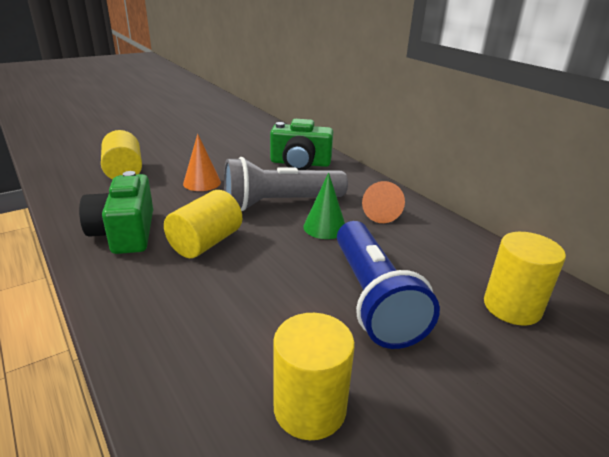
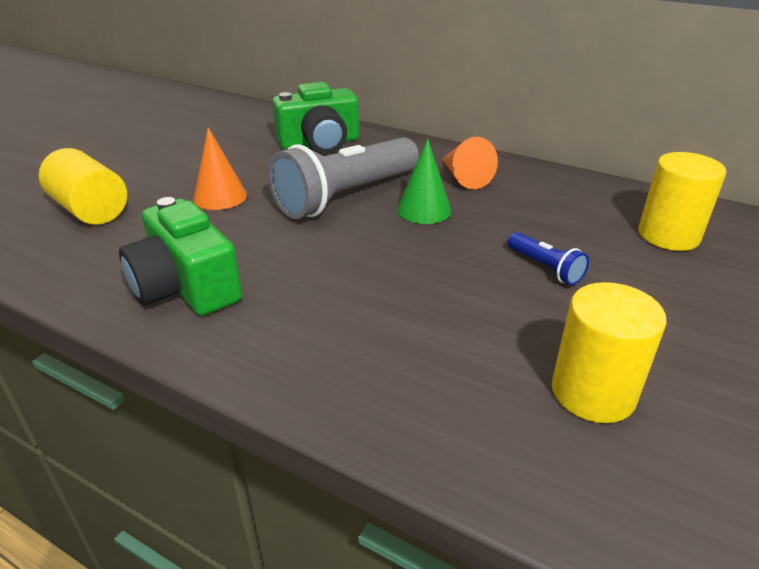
camera: 25 degrees left, 5 degrees up
yellow cylinder [164,190,242,258] -> none
blue flashlight [337,221,440,349] -> blue flashlight [508,232,589,285], size x0.44

